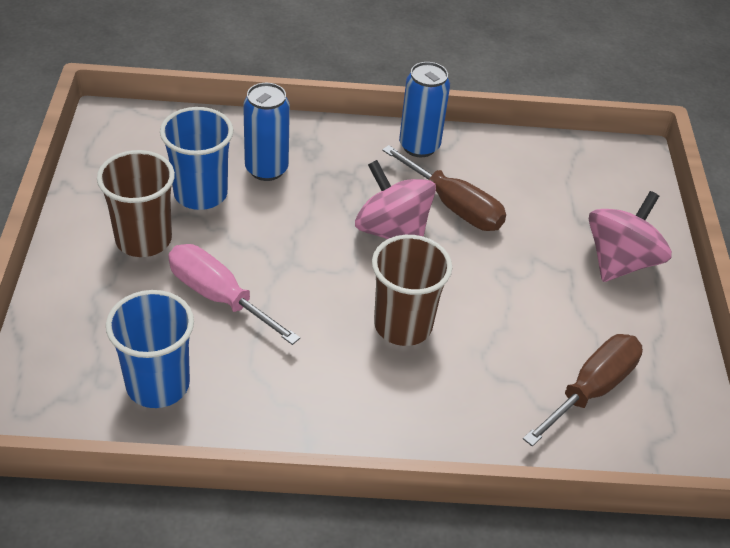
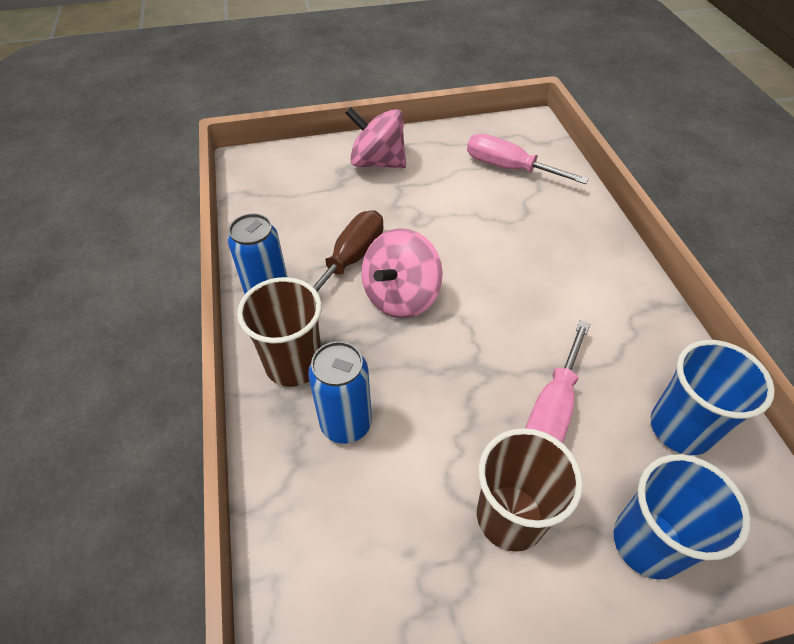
camera: 100 degrees left, 5 degrees up
blue cup [160,107,233,210] -> blue cup moved to [614,454,751,579]
brown cup [372,235,452,346] -> brown cup moved to [237,277,322,387]
brown screwdriver [523,334,643,447] -> pink screwdriver [467,134,589,184]

